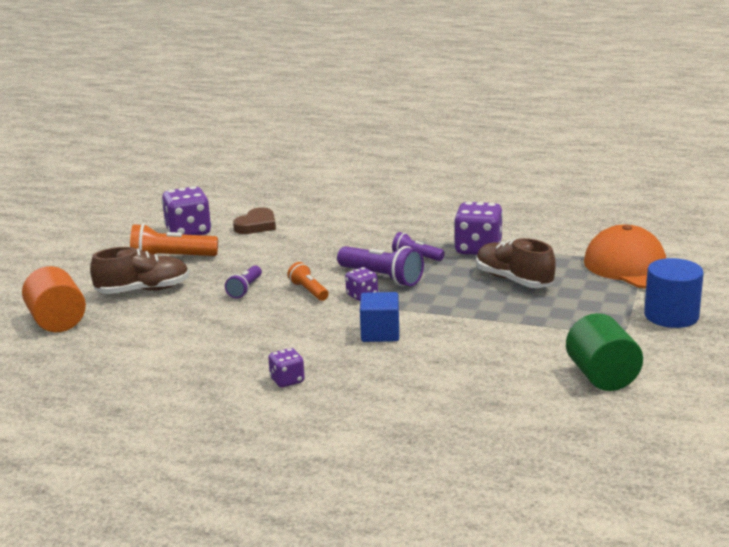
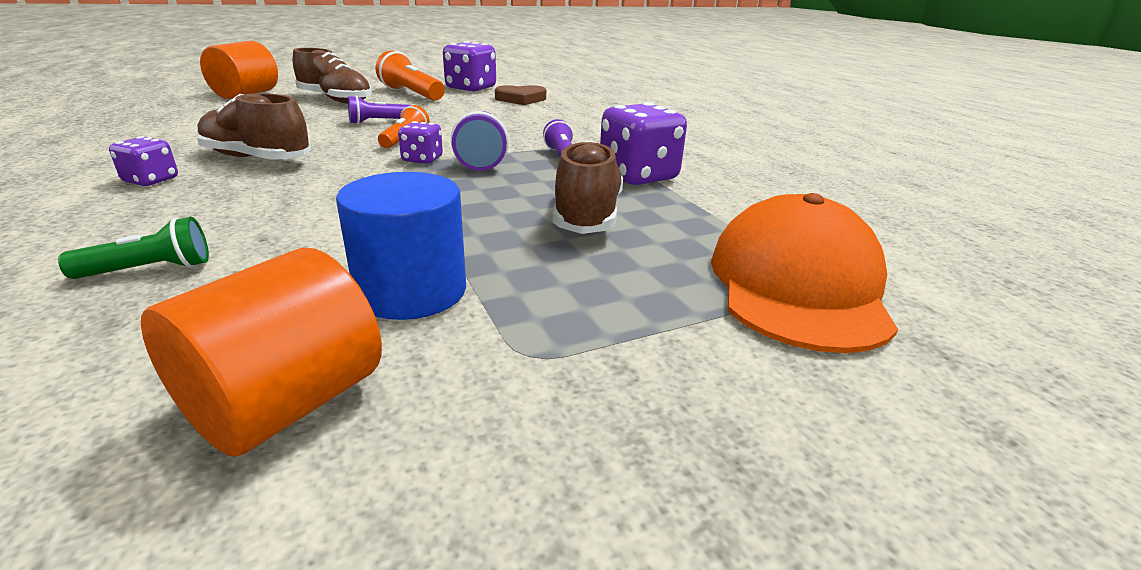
camera: 45 degrees right, 5 degrees up
blue cube [360,292,399,342] -> none
green cylinder [566,313,643,391] -> orange cylinder [141,247,382,457]
blue cylinder [644,258,704,328] -> blue cylinder moved to [336,172,466,320]
none -> green flashlight [58,217,209,279]
none -> brown shoe [196,93,311,160]

